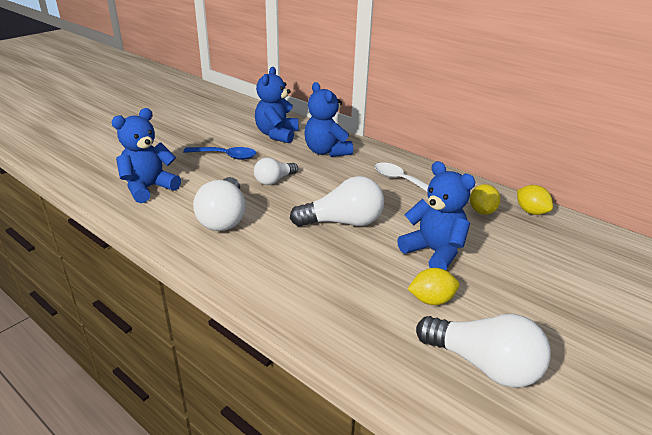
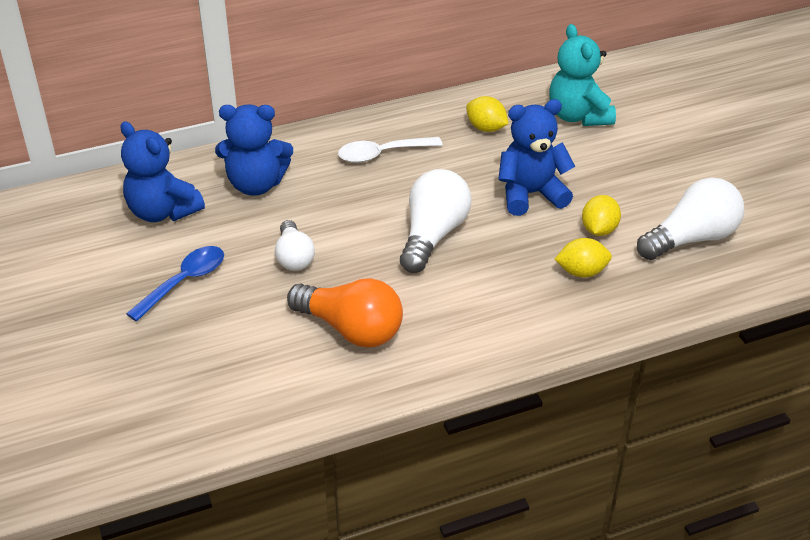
camera: 60 degrees left, 10 degrees up
blue teddy bear [112,108,181,203] -> none
white light bulb [193,177,246,231] -> orange light bulb [287,278,403,348]
yellow lemon [517,185,553,215] -> yellow lemon moved to [555,238,612,278]
none -> turquoise teddy bear [549,24,616,126]

